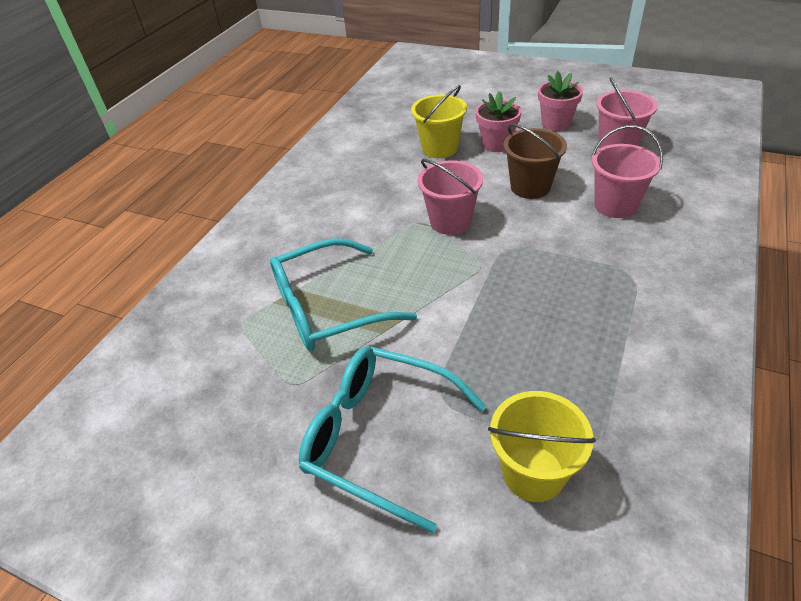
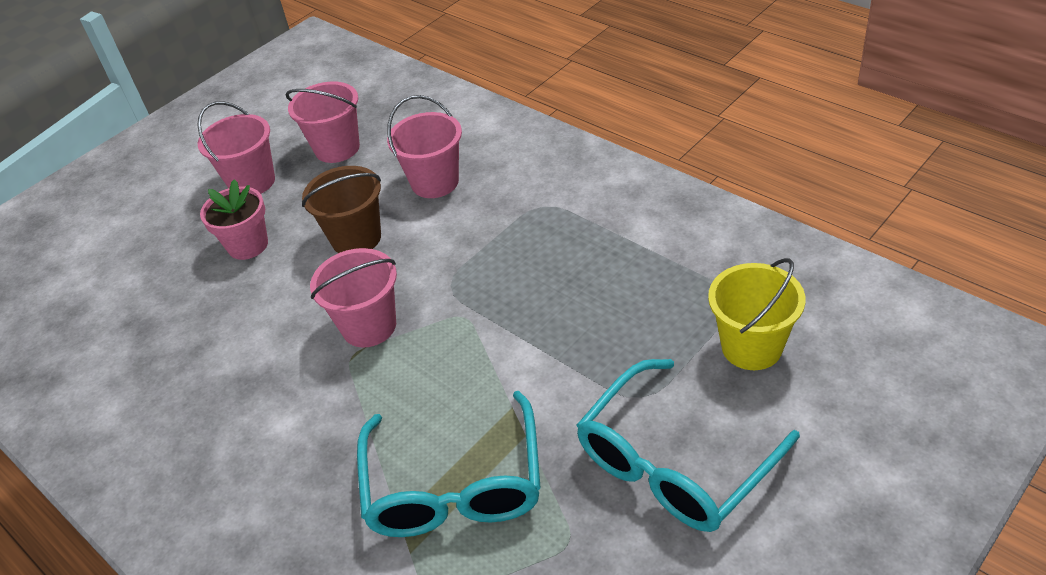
camera: 70 degrees left, 0 degrees up
yellow bucket [411,85,467,158] -> none
pink flower pot [538,71,583,131] -> pink bucket [197,101,275,194]

